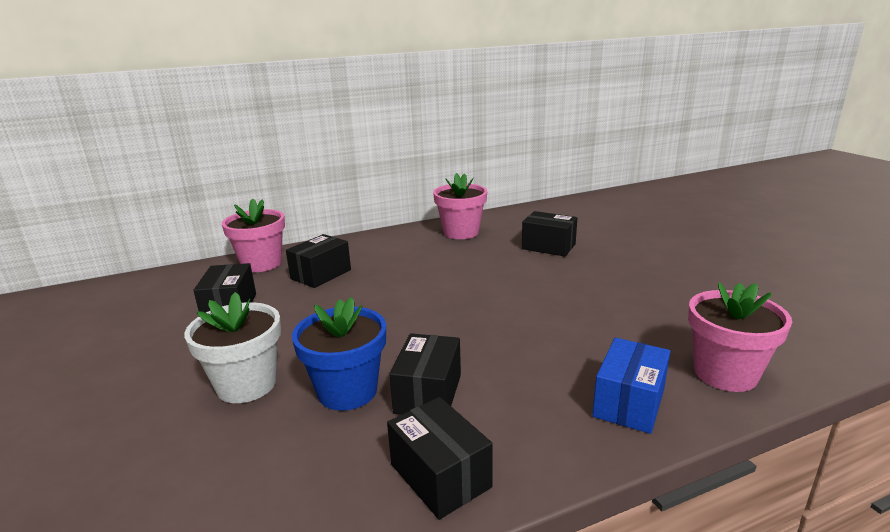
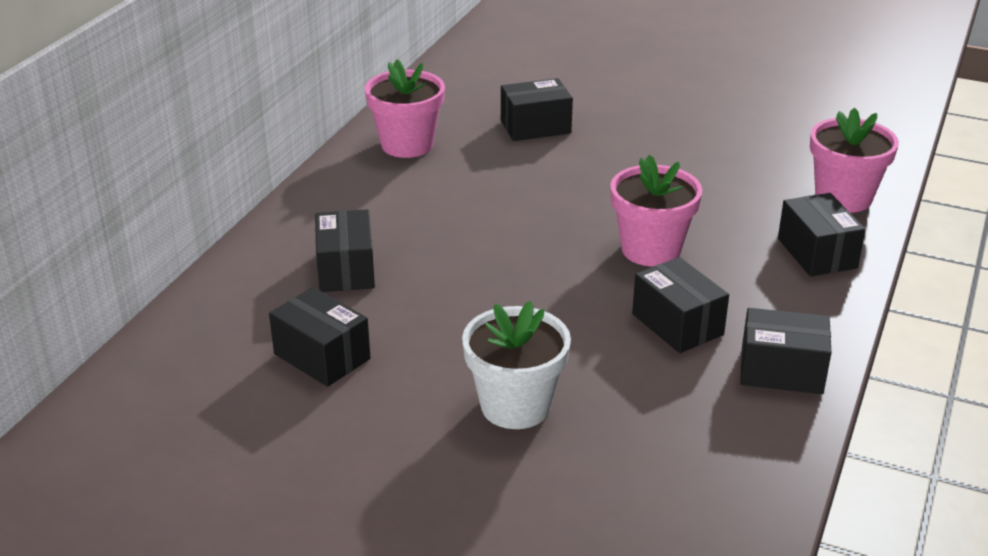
camera: 45 degrees left, 10 degrees up
pink flower pot [222,199,285,272] -> pink flower pot moved to [610,155,702,266]
blue flower pot [292,297,386,411] -> none
blue box [592,338,670,434] -> black box [778,193,866,276]

